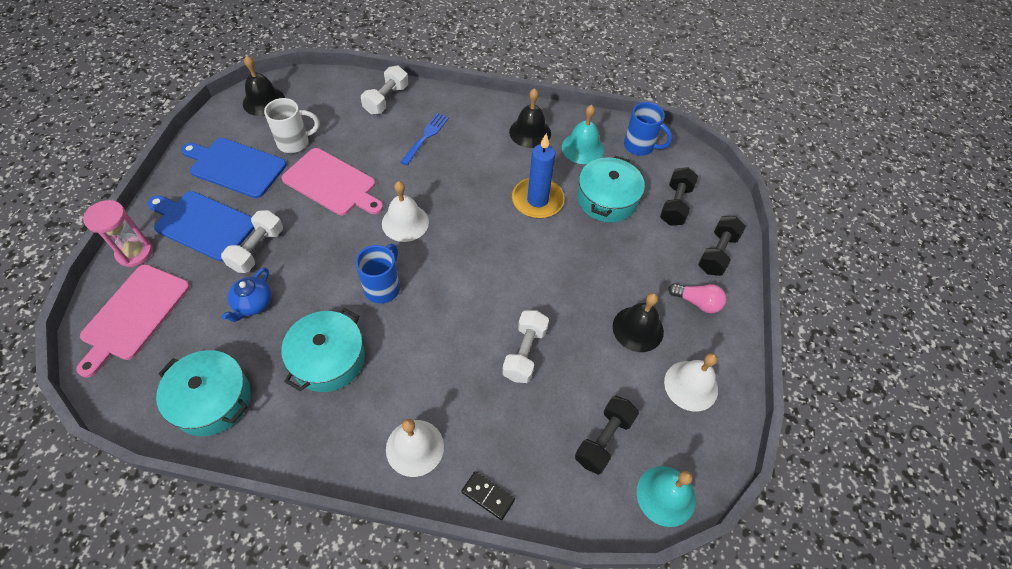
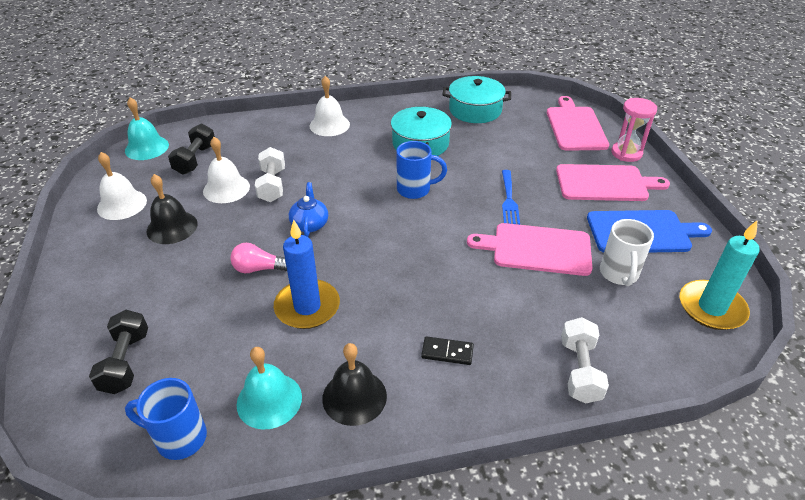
camera: 160 degrees right, 15 degrees down
blue cutting board [147,191,255,261] -> pink cutting board [556,164,670,201]
white dumbbell [221,210,283,273] -> none
blue teapot [221,268,271,322] -> blue teapot moved to [289,182,328,237]
black bell [243,55,285,116] -> turquoise candle [680,221,760,330]
white mug [264,98,319,153] -> white mug turned 45 degrees counterclockwise [600,219,654,286]
blue mug [355,244,400,304] -> blue mug turned 90 degrees counterclockwise [396,141,447,199]
white bell [382,181,429,242] -> white bell moved to [203,137,250,203]
blue fork [400,113,449,165] -> blue fork moved to [502,170,520,225]
black domino [461,472,515,520] -> black domino moved to [421,336,474,365]
turquoise pot [577,156,645,223] -> none
pink light bulb [668,283,726,313] -> pink light bulb moved to [230,243,287,273]
black dumbbell [698,216,746,276] -> none

